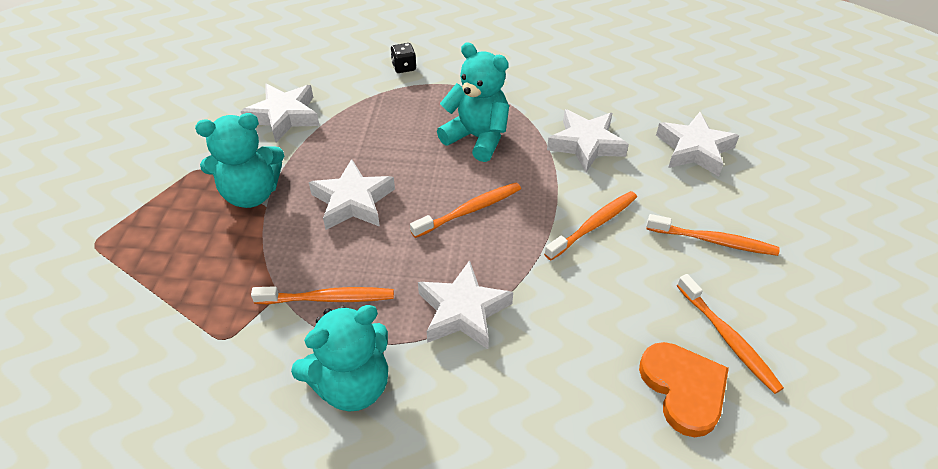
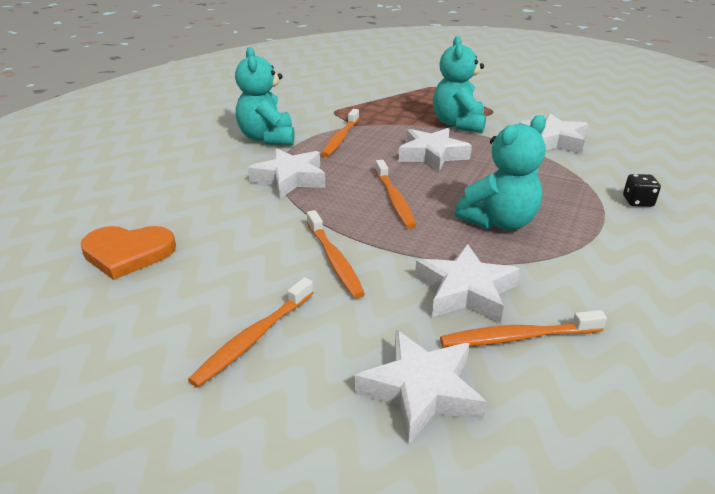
camera: 110 degrees right, 15 degrees down
orange toothbrush [677,274,784,394] -> orange toothbrush moved to [440,310,607,347]

